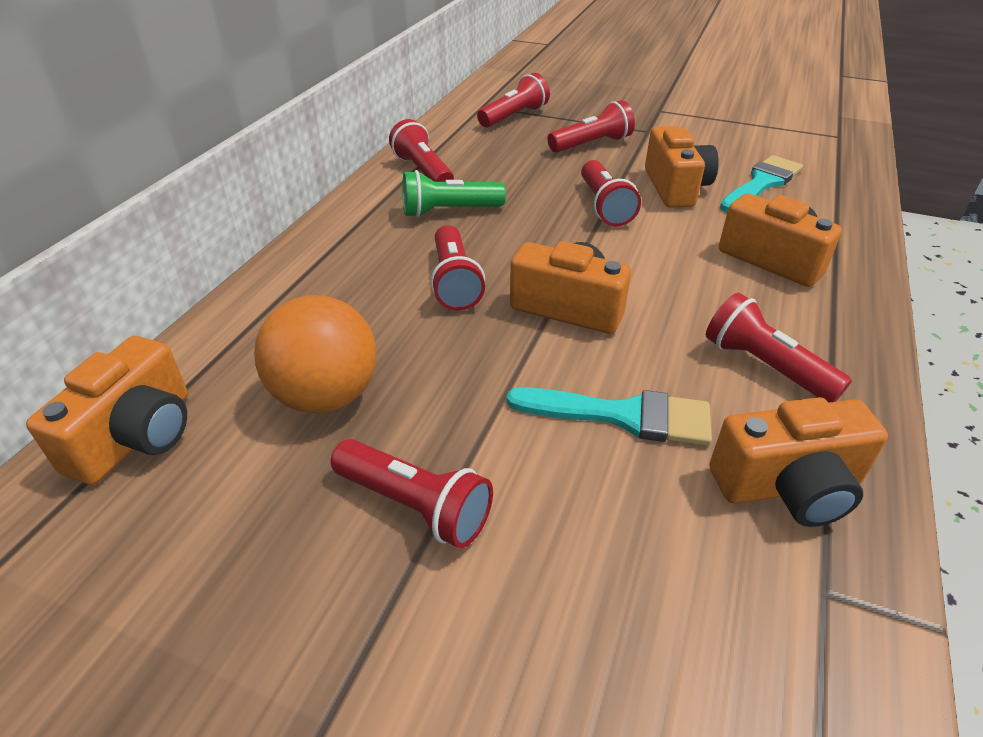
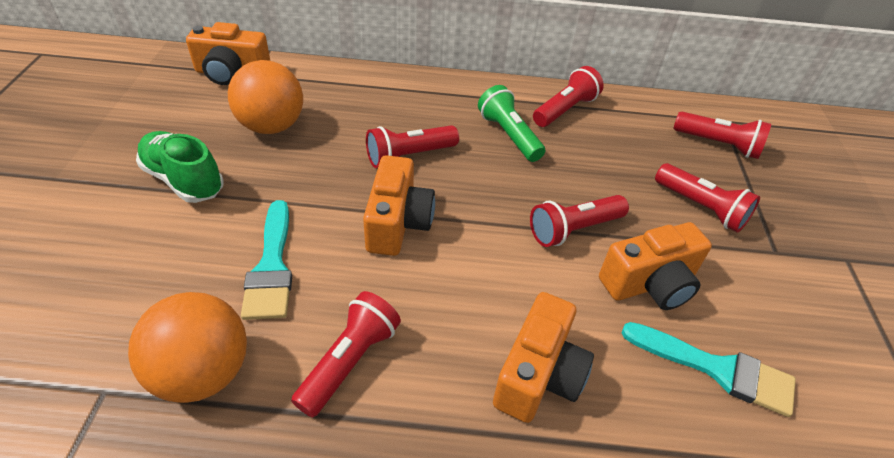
camera: 70 degrees right, 5 degrees up
red flashlight [331,439,493,548] -> green shoe [136,131,224,203]
orange camera [709,397,888,527] -> orange ball [128,292,247,403]

